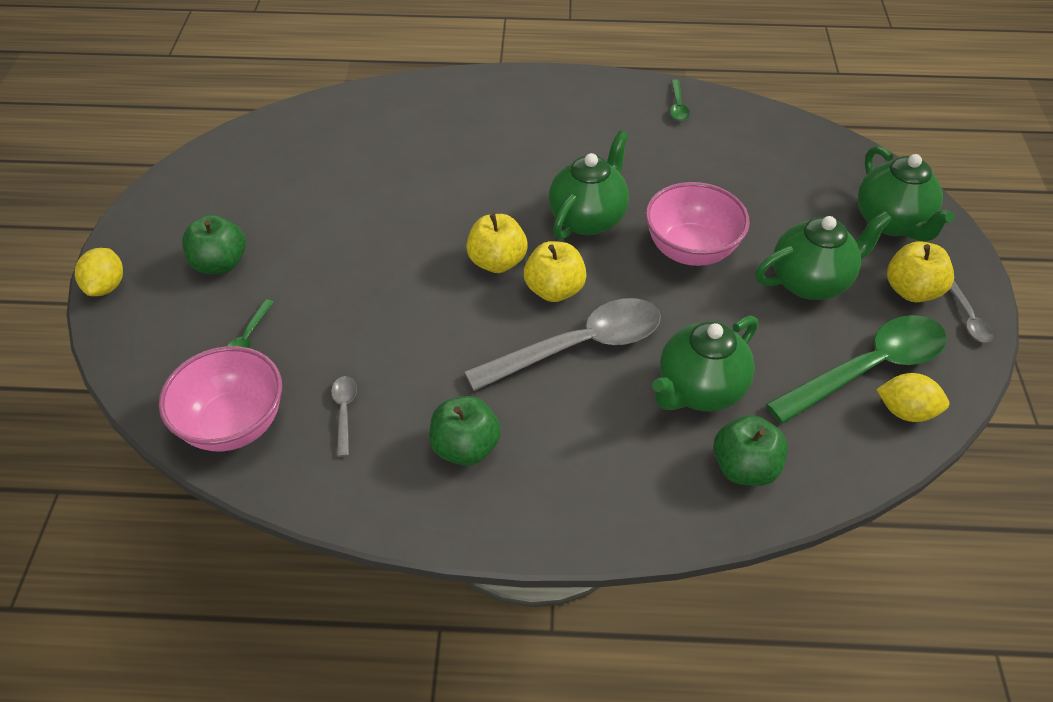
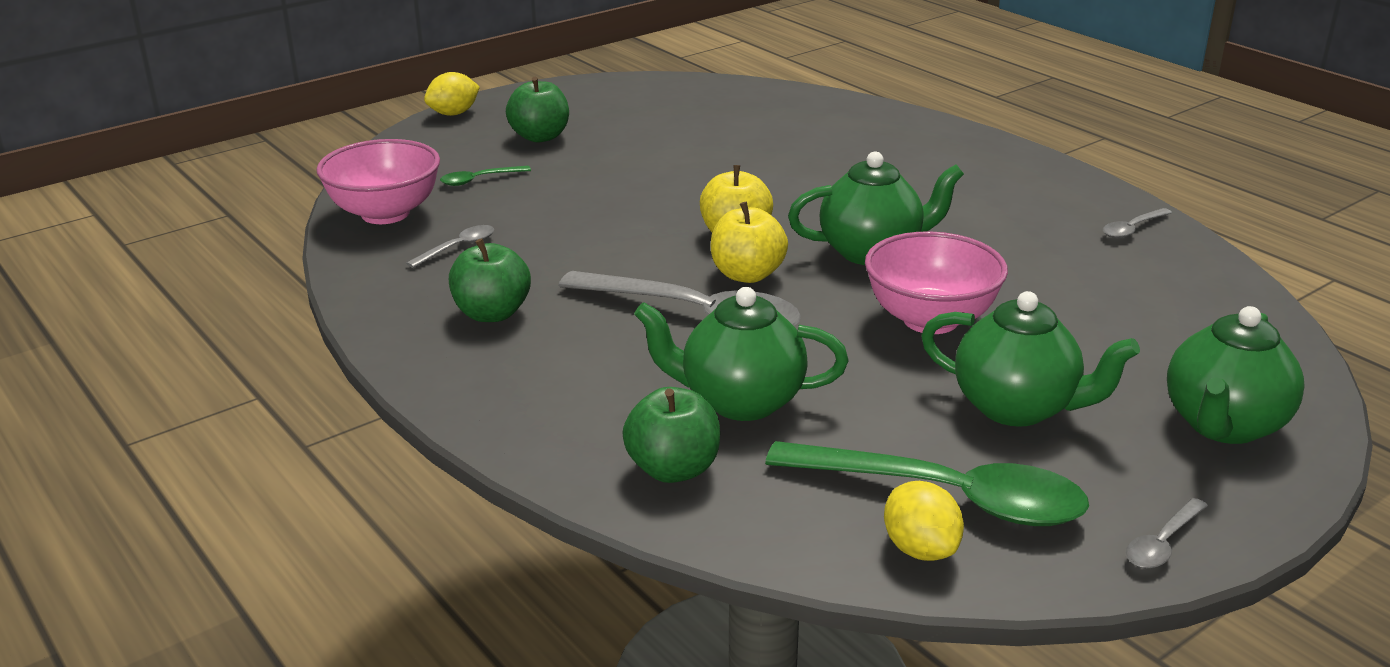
camera: 50 degrees right, 20 degrees down
green spoon [670,79,690,121] -> grey spoon [1103,208,1172,239]
yellow apple [887,241,954,302] -> none

